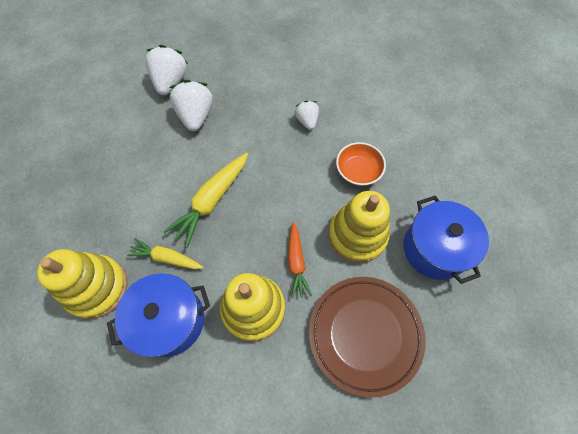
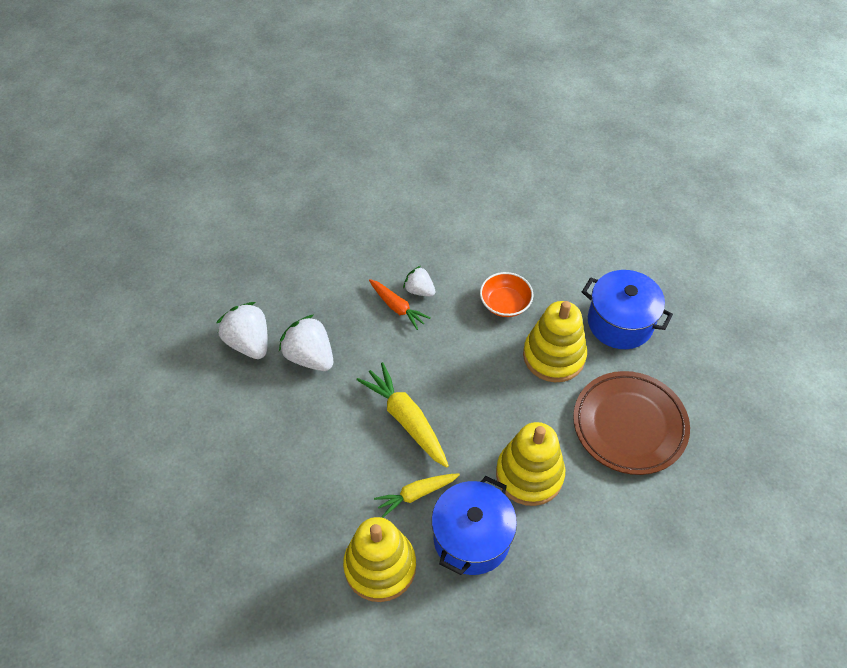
camera: 40 degrees left, 10 degrees down
yellow carrot [163,153,248,248] -> yellow carrot turned 150 degrees clockwise [356,362,449,468]
orange carrot [288,222,312,299] -> orange carrot moved to [369,279,430,330]

